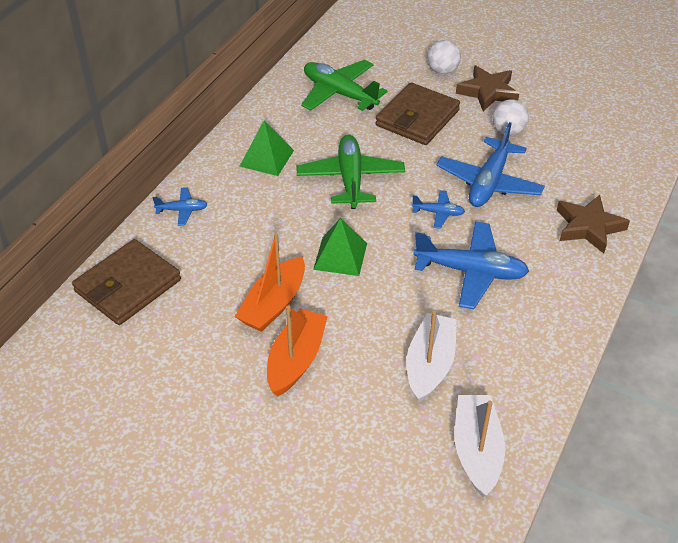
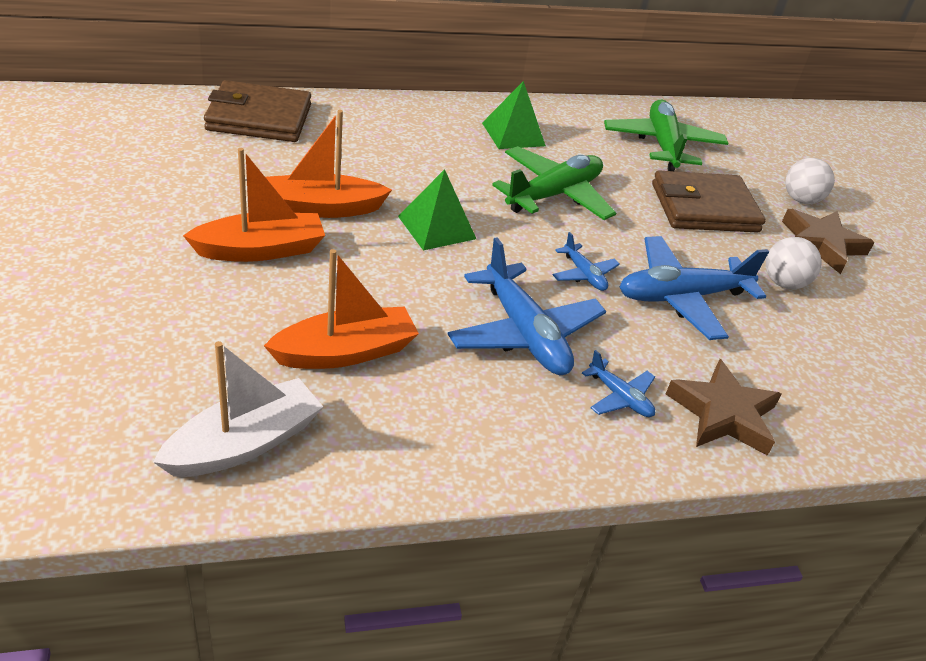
camera: 45 degrees right, 5 degrees down
blue plane [152,187,208,226] -> blue plane moved to [582,350,655,417]
white boat [406,311,457,403] -> orange boat [264,249,419,369]

